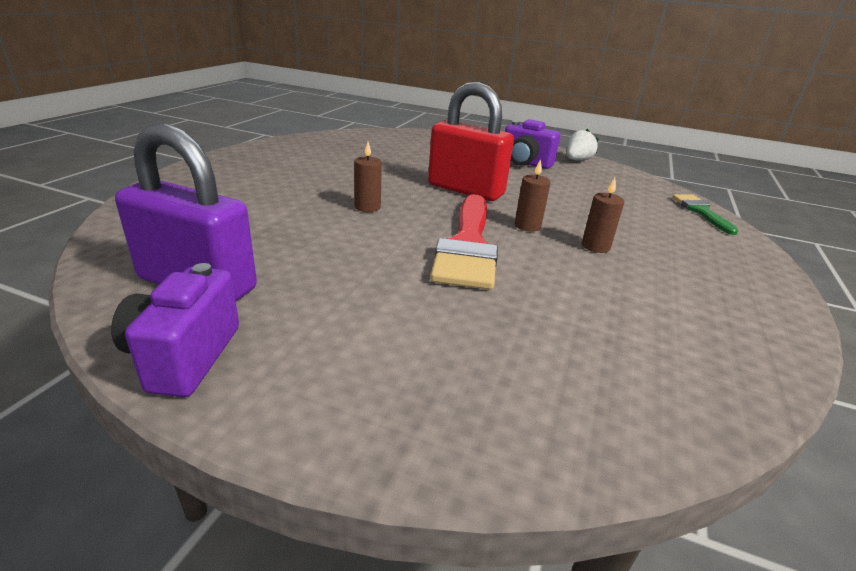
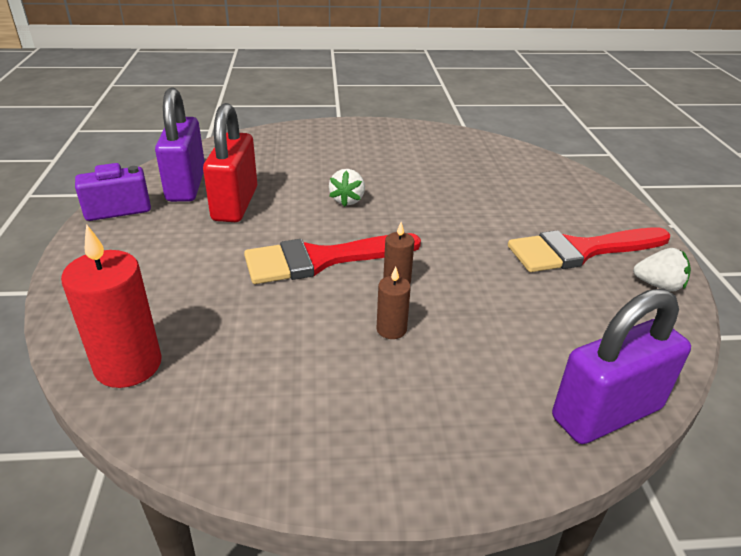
camera: 65 degrees right, 5 degrees up
brown candle [354,142,382,212] -> white strawberry [329,169,365,207]
red padlock [428,82,514,201] -> red padlock moved to [203,103,257,222]
purple camera [505,119,560,169] -> red brush [508,228,670,272]
green brush [672,194,739,235] -> purple padlock [552,289,691,444]
none -> red candle [61,224,162,388]

